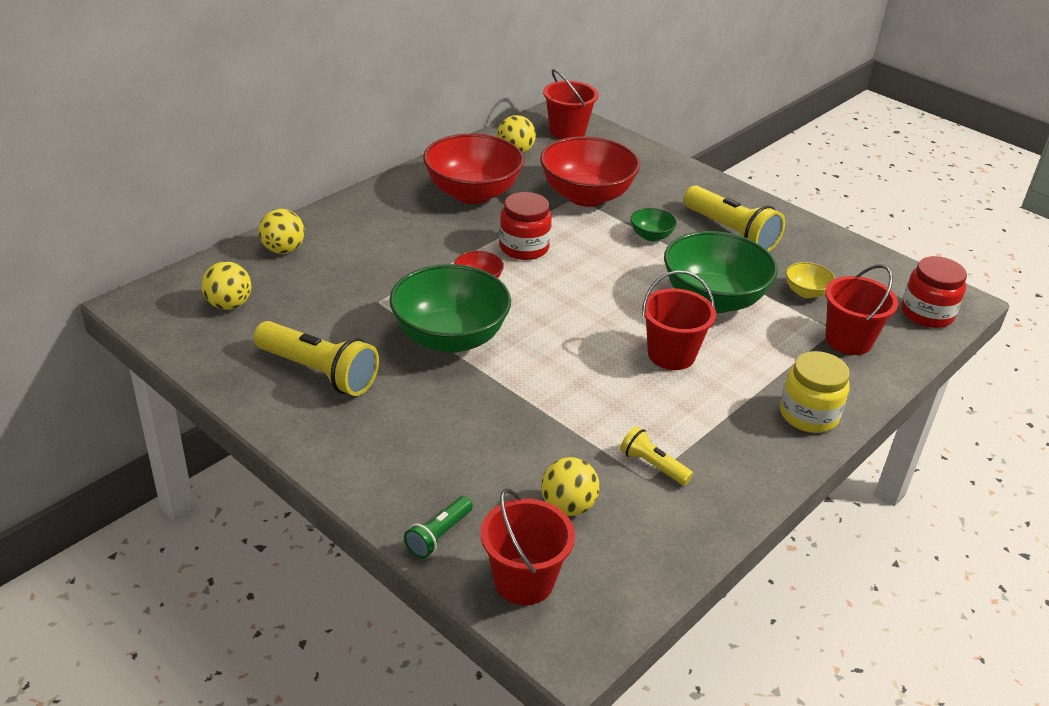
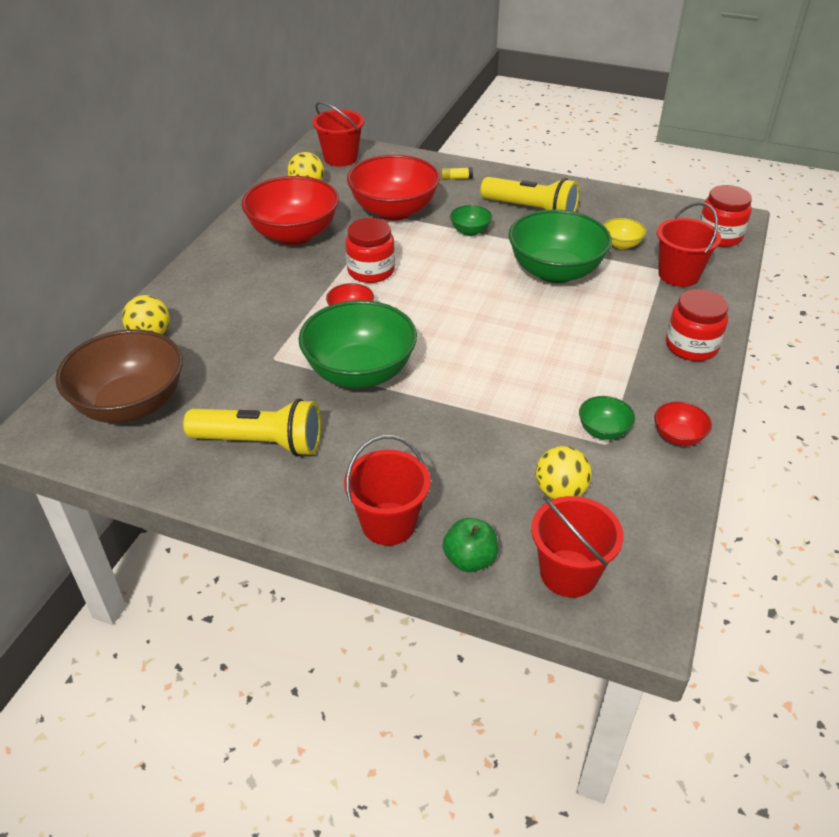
camera: 20 degrees left, 5 degrees up
yellow ball [202,261,251,310] -> brown bowl [55,329,183,423]
green flashlight [404,496,473,559] -> green apple [443,518,498,572]
yellow flashlight [620,426,693,486] -> green bowl [579,396,635,440]
red bucket [642,270,716,370] -> red bucket moved to [344,435,431,546]
yellow jar [780,351,850,433] -> red jar [666,289,728,361]
none -> yellow glue stick [441,167,473,180]
none -> red bowl [654,401,712,446]

